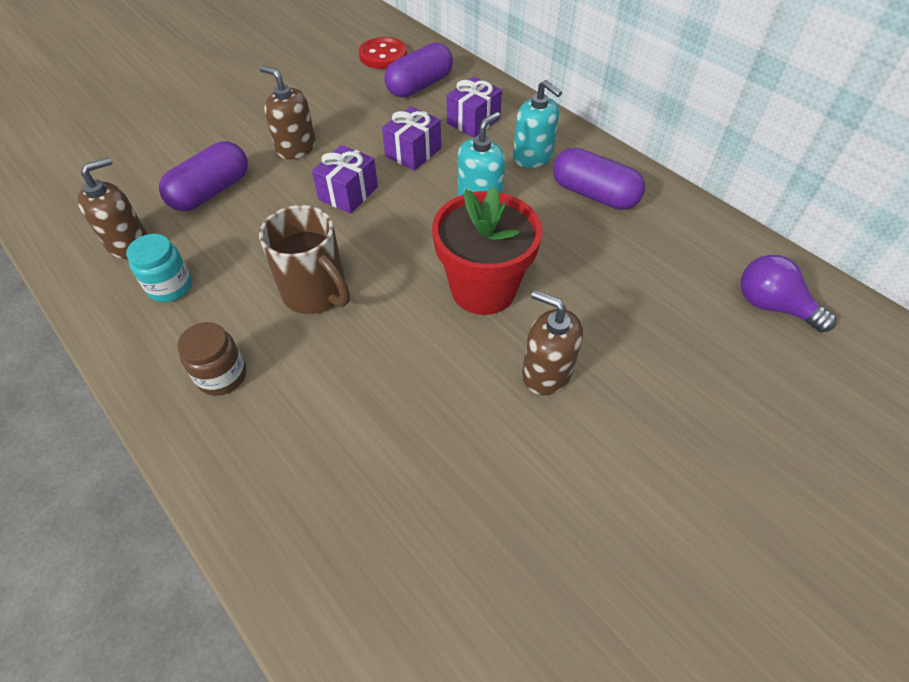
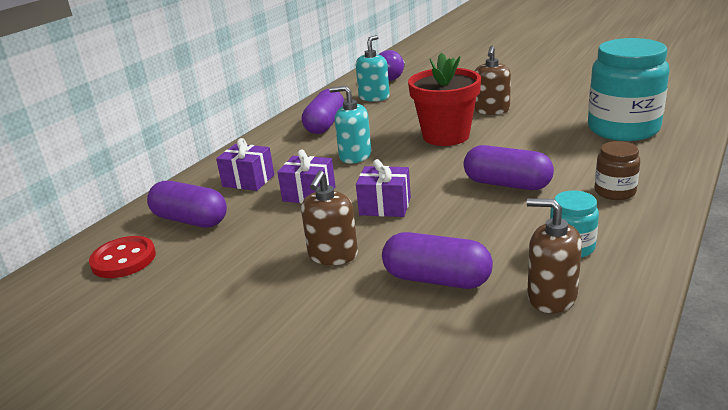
camera: 105 degrees left, 25 degrees down
brown mug [259,205,350,314] -> purple capsule [464,145,554,190]
turquoise soap dispenser [513,80,562,168] -> turquoise soap dispenser moved to [356,35,390,102]
none -> turquoise jar [588,38,670,141]

